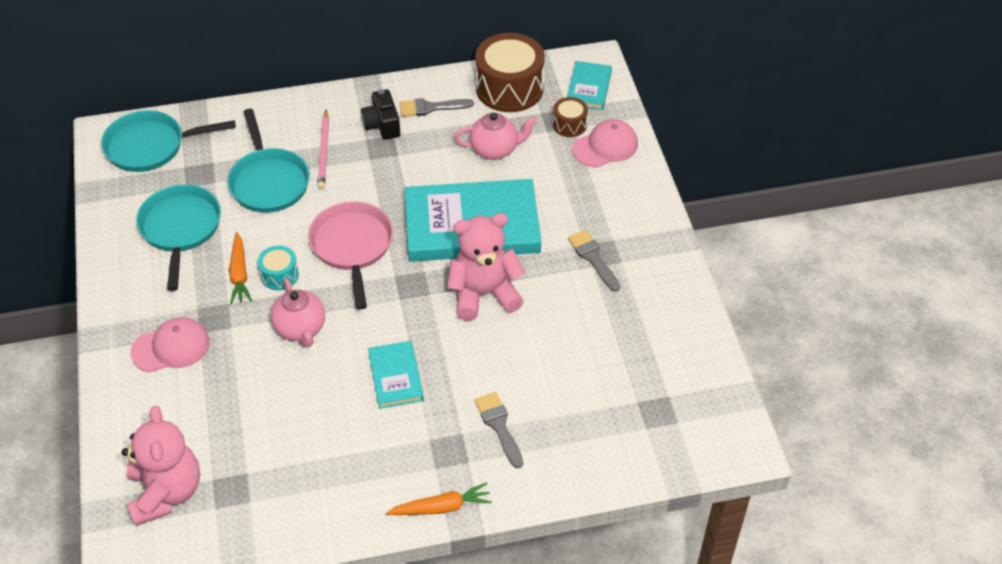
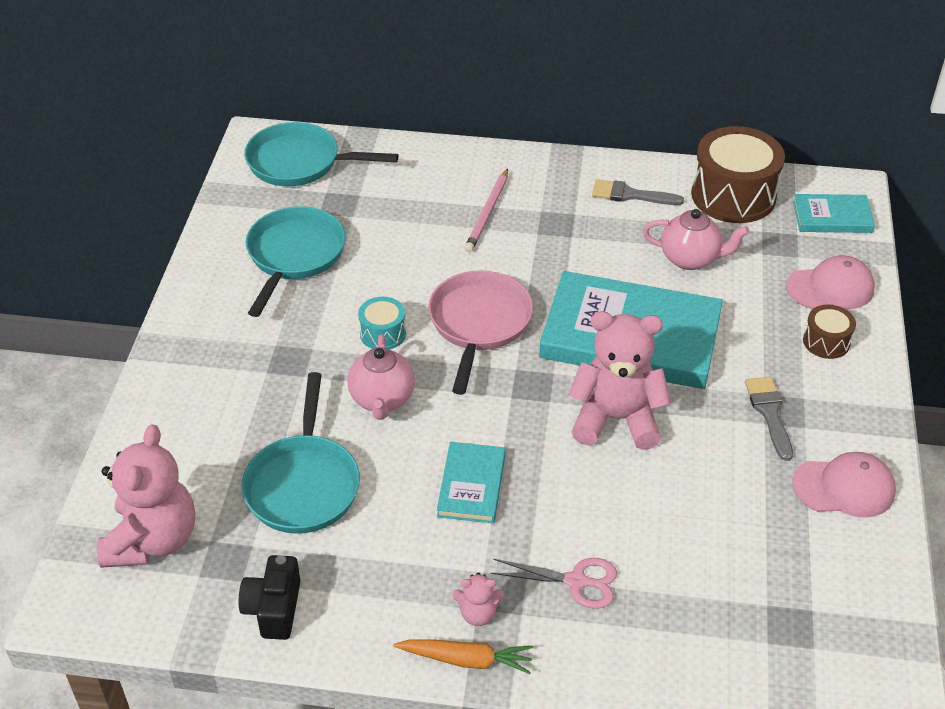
camera: 20 degrees right, 5 degrees down
pink cap [130,317,210,372] -> pink cap moved to [792,452,896,518]
turquoise pan [227,109,310,213] -> turquoise pan moved to [241,372,360,534]
orange carrot [229,232,252,304] -> none
black camera [361,89,400,140] -> black camera moved to [239,555,301,640]
grey brush [475,392,523,468] -> pink scissors [491,558,617,609]
brown drum [553,97,588,137] -> brown drum moved to [803,305,856,359]
turquoise book [567,61,612,110] -> turquoise book turned 60 degrees clockwise [793,194,875,233]
none -> pink teddy bear [452,572,504,626]

